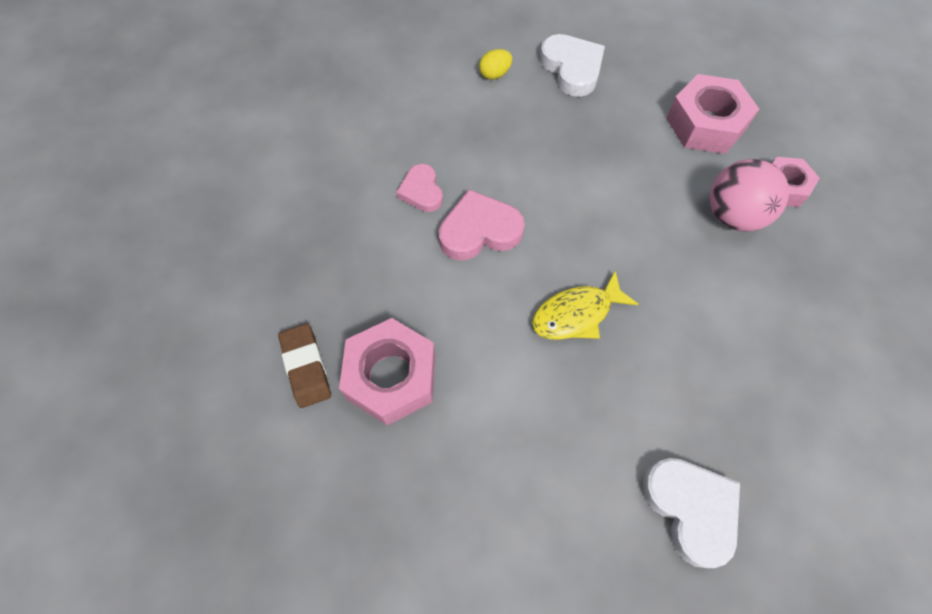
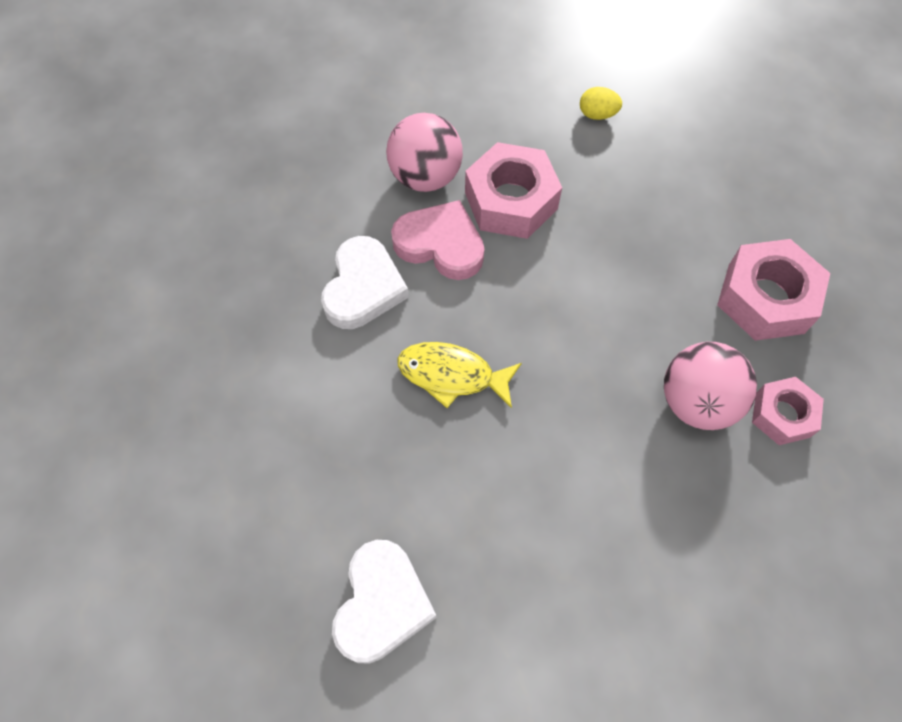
camera: 40 degrees right, 0 degrees up
brown eraser [278,324,331,408] -> none
pink nut [339,318,435,425] -> pink nut moved to [465,142,562,239]
pink heart [397,164,443,212] -> pink ball [386,113,463,192]
white heart [540,34,605,97] -> white heart moved to [321,236,409,329]

